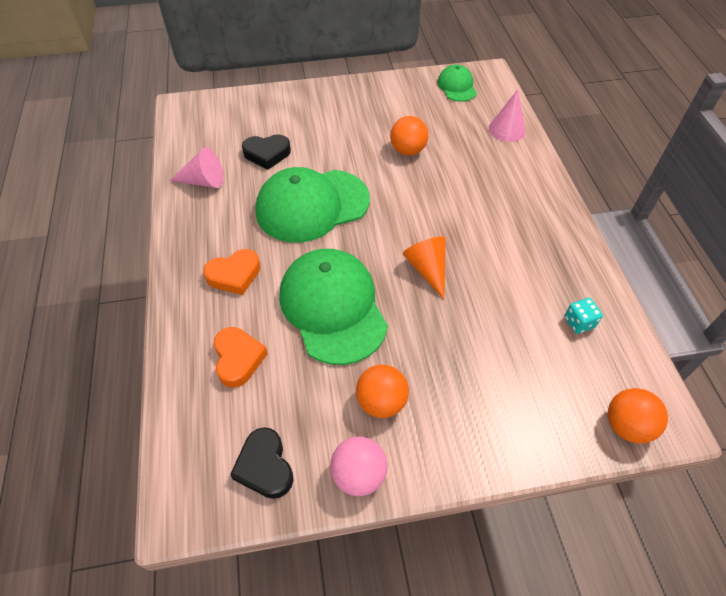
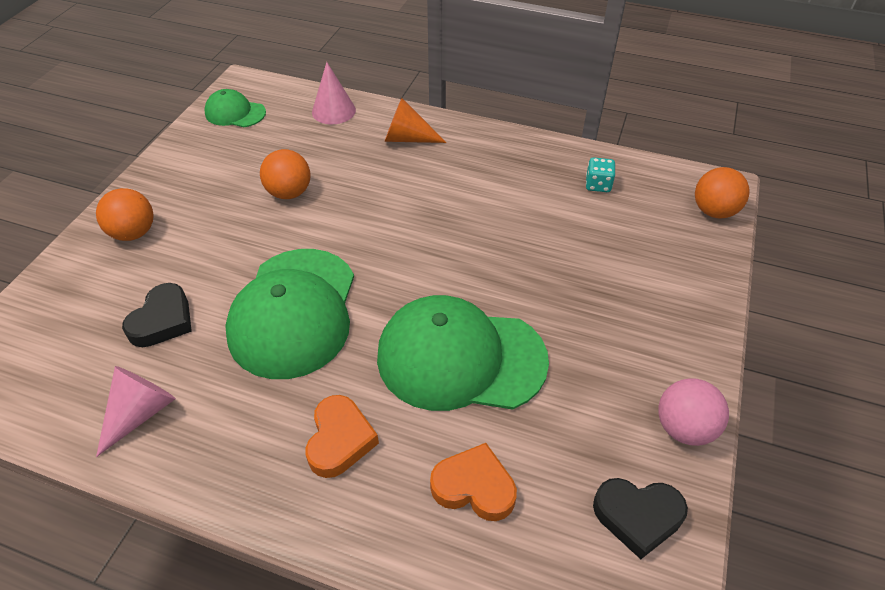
camera: 60 degrees left, 5 degrees down
orange ball [356,365,409,418] -> orange ball moved to [96,188,153,241]
orange cone [403,236,446,299] -> orange cone moved to [385,98,447,143]

